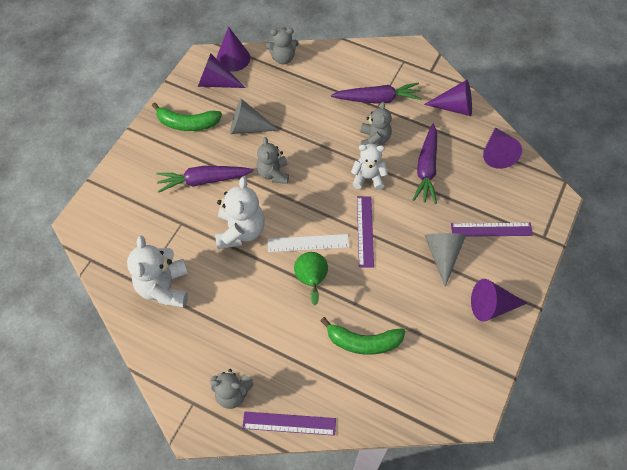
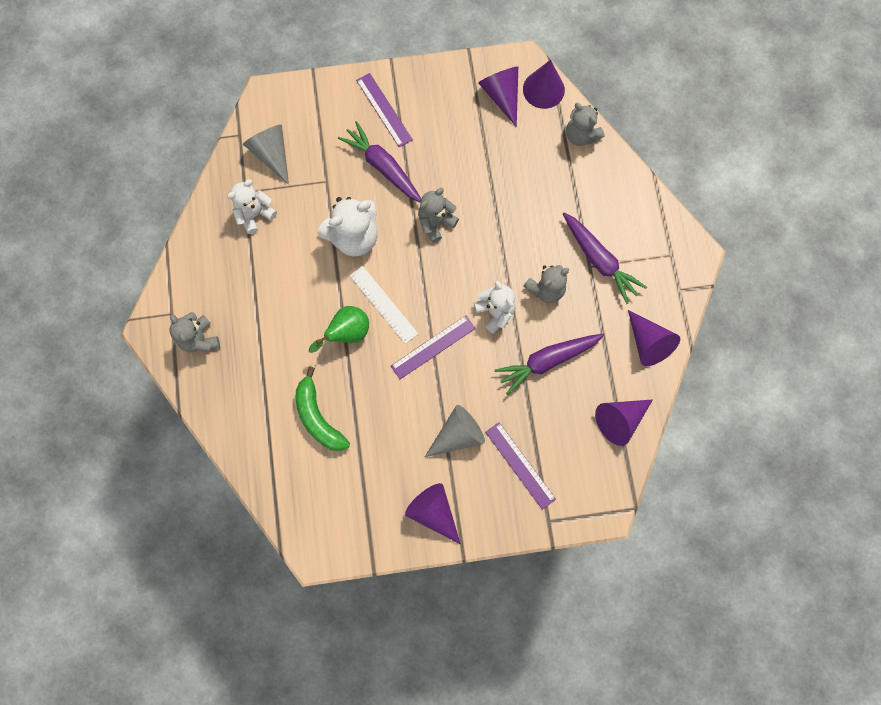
camera: 55 degrees right, 15 degrees up
white teddy bear [127,236,188,308] -> white teddy bear [227,179,277,234], size x0.67
green banana [152,102,222,131] -> none
grey cone [230,99,280,134] -> grey cone moved to [243,125,289,185]
purple ruler [242,412,336,436] -> purple ruler moved to [356,73,413,147]

